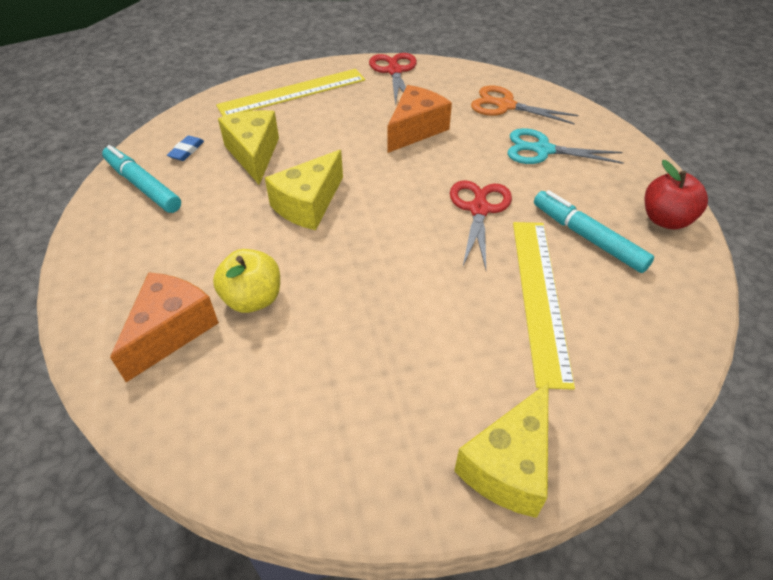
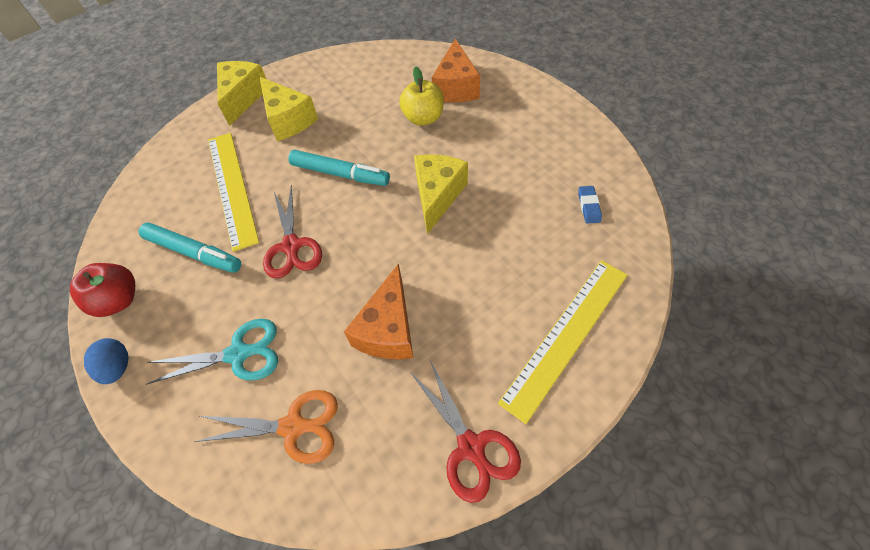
camera: 160 degrees right, 10 degrees up
turquoise marker [102,145,181,213] -> turquoise marker moved to [288,150,390,186]
yellow cheese [218,110,279,185] -> yellow cheese moved to [260,77,318,141]
none -> blue egg [84,338,128,384]

